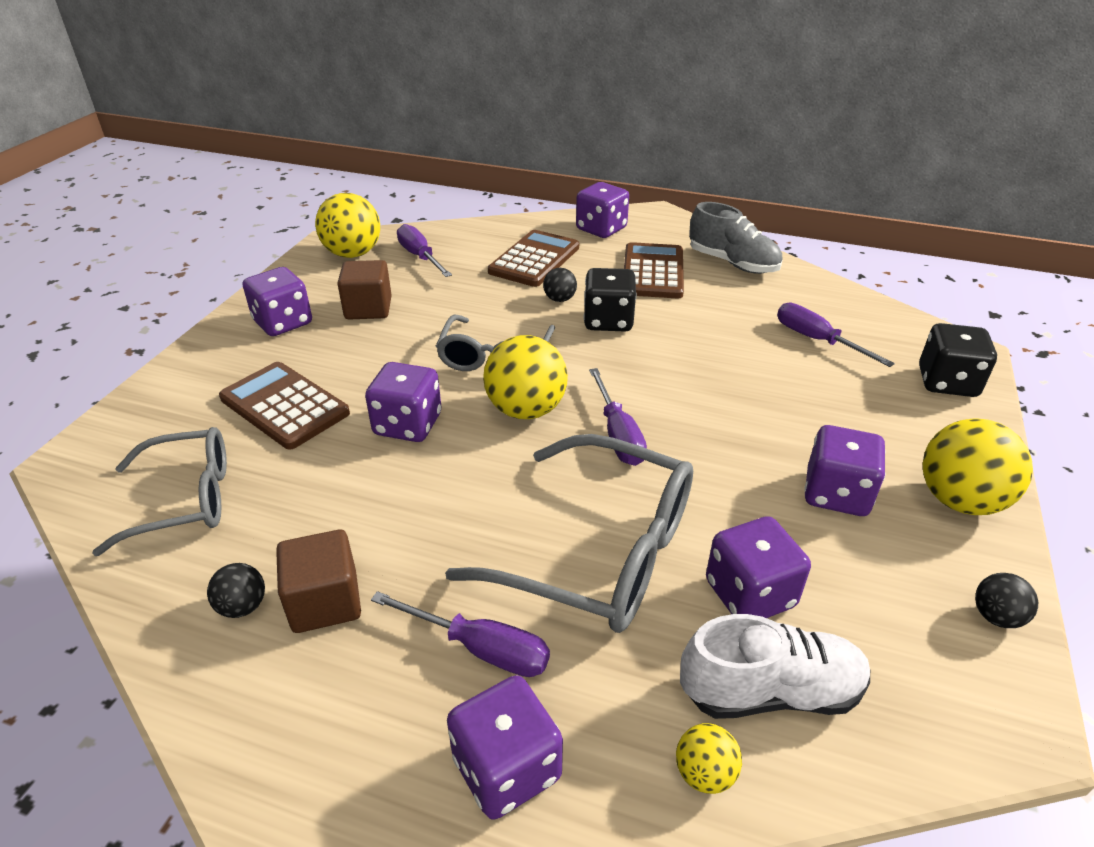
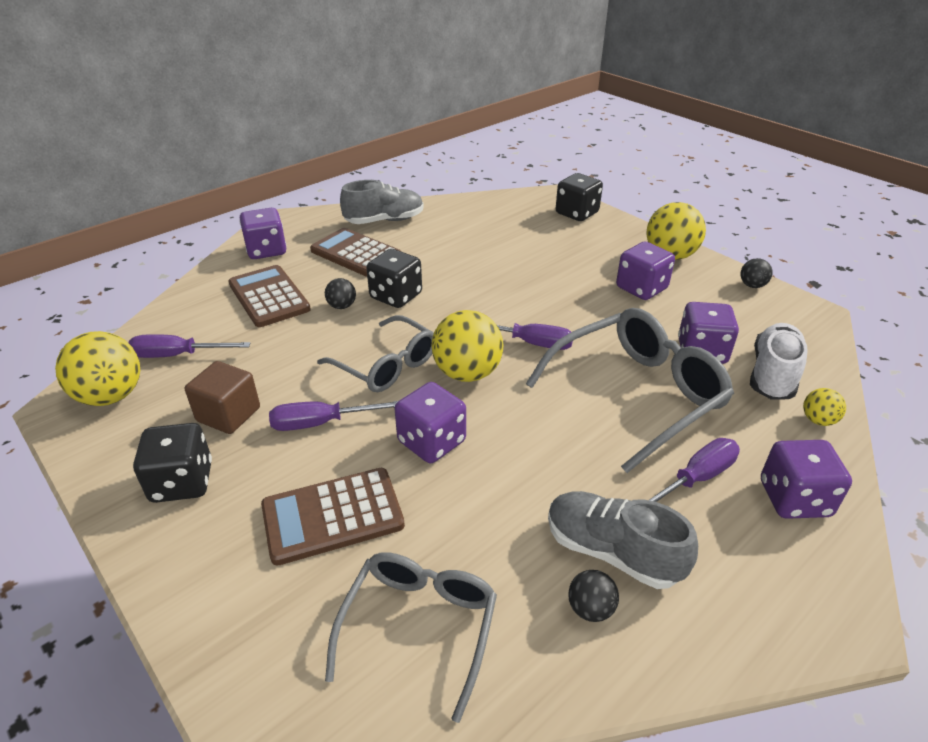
camera: 60 degrees left, 0 degrees up
purple dice [243,267,312,336] -> black dice [133,423,212,503]
brown cube [276,530,361,633] -> grey shoe [548,491,698,589]
purple screwdriver [777,303,895,367] -> purple screwdriver moved to [269,401,398,431]

